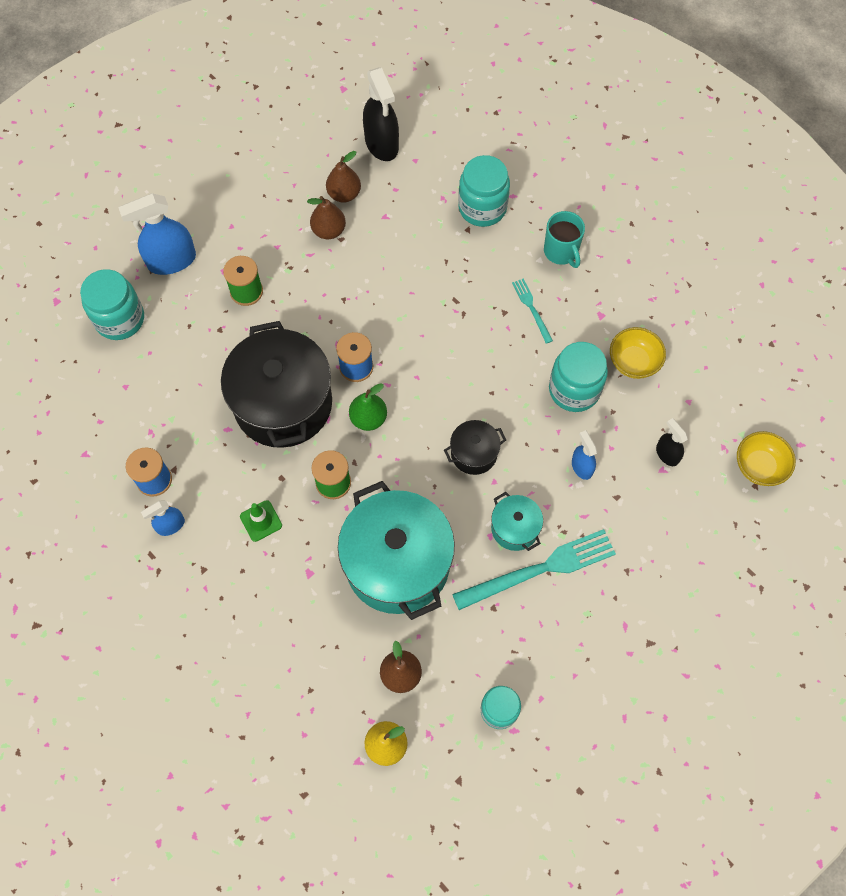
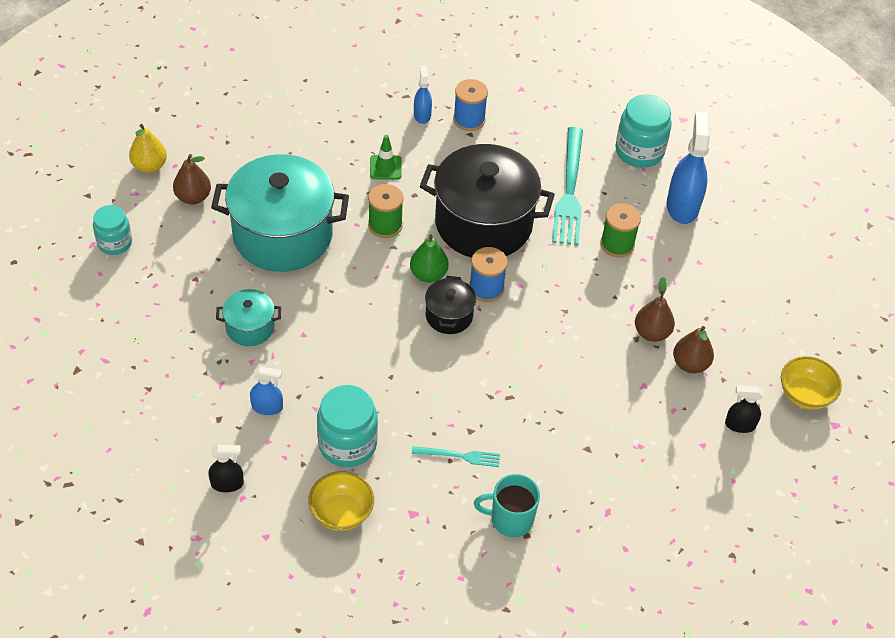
camera: 115 degrees right, 15 degrees down
black spray bottle [363,67,399,161] -> black spray bottle [725,386,763,433], size x0.54
black pot [444,420,506,475] -> black pot moved to [425,276,476,334]
turquoise fork [452,529,616,610] -> turquoise fork moved to [552,127,583,245]
turquoise jar [458,155,510,227] -> none
yellow bowl [737,431,796,486] -> yellow bowl moved to [781,356,842,410]

